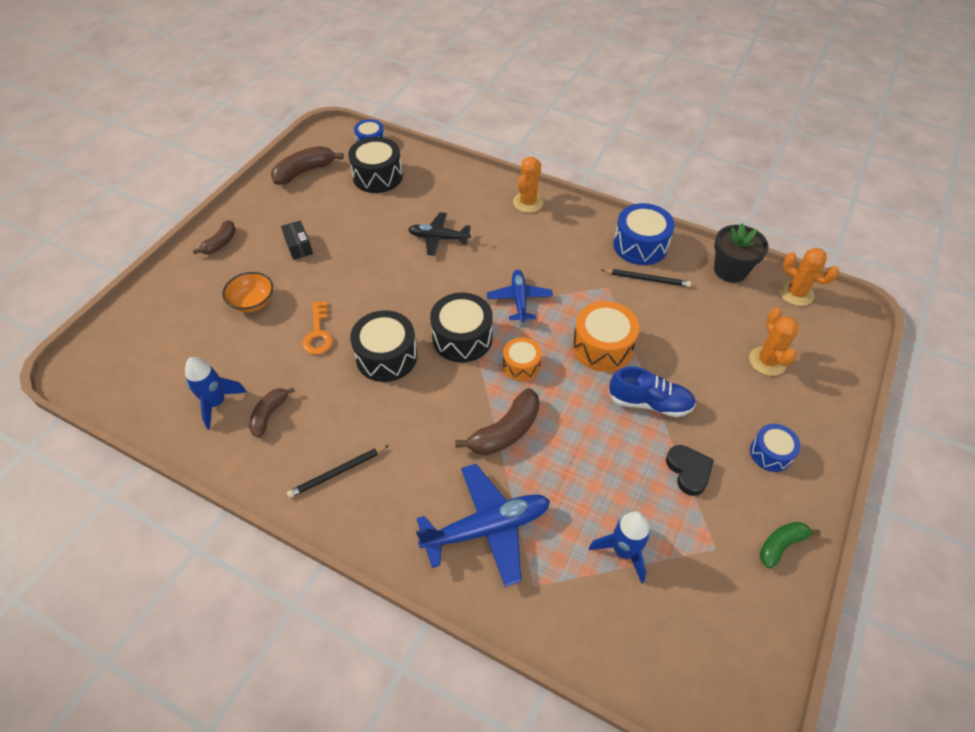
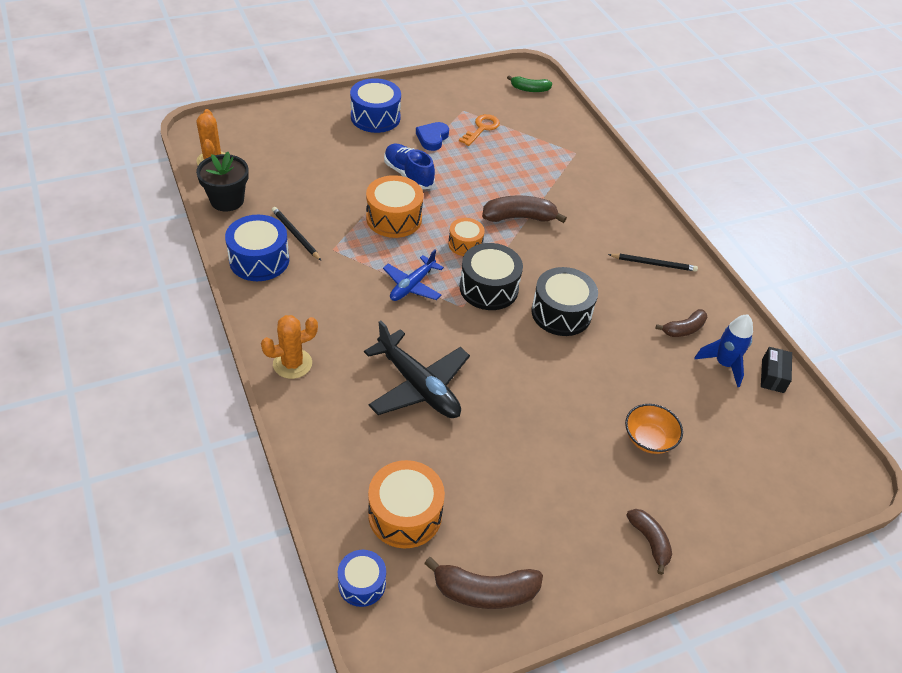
camera: 145 degrees left, 5 degrees down
brown banana [193,220,236,254] -> brown banana turned 90 degrees clockwise [626,509,672,575]
black box [281,221,313,260] -> black box moved to [761,347,792,393]
orange key [302,301,333,355] -> orange key moved to [459,114,500,146]
black drum [348,137,403,193] -> orange drum [368,460,445,548]
black plane [408,212,471,256] -> black plane [364,321,470,418], size x1.59
blue plane [416,464,550,587] -> none
blue rocket [589,512,651,583] -> none
black heart [666,445,714,496] -> blue heart [416,122,449,151]
orange cactus [749,308,798,376] -> none
blue drum [750,424,801,472] -> blue drum [350,78,401,133], size x1.65
green banana [760,522,821,568] -> green banana moved to [507,75,552,92]

